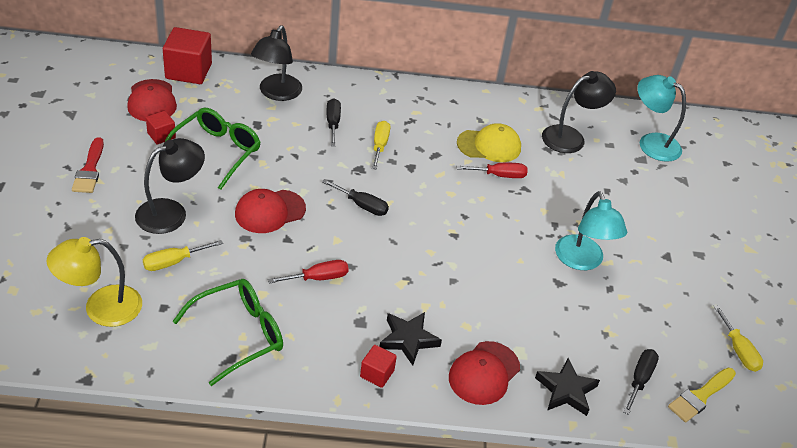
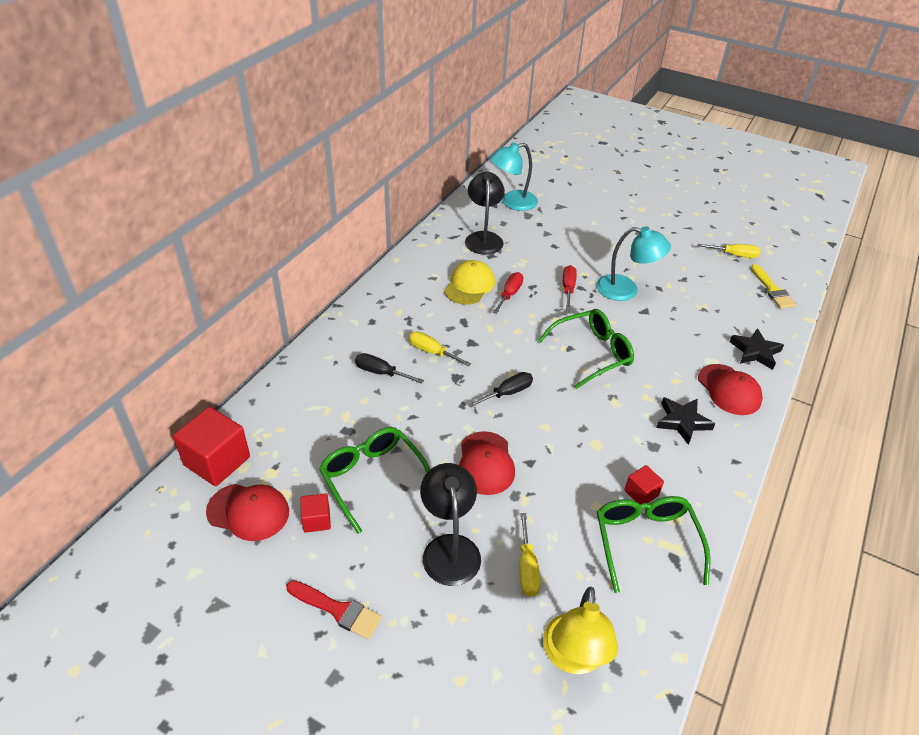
camera: 60 degrees left, 0 degrees up
black lamp [251,26,302,101] -> none
red screwdriver [268,260,349,284] -> red screwdriver moved to [563,265,577,309]
red cube [360,345,397,388] -> red cube moved to [624,465,664,504]
black screwdriver [624,349,659,415] -> none
none -> green glasses [538,309,634,389]

